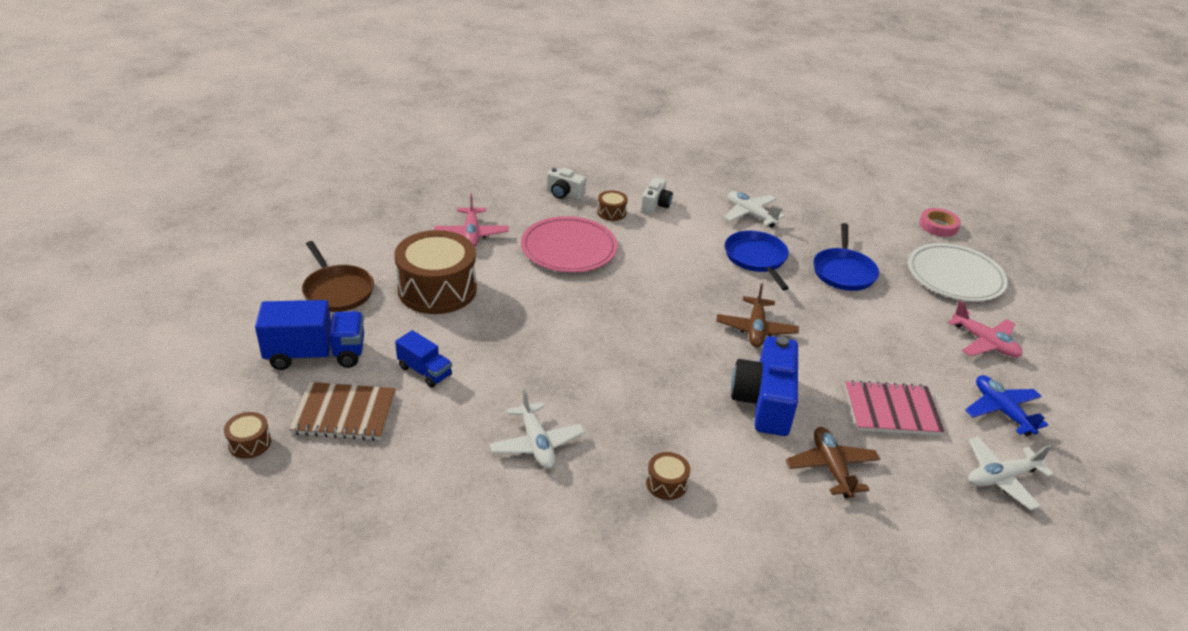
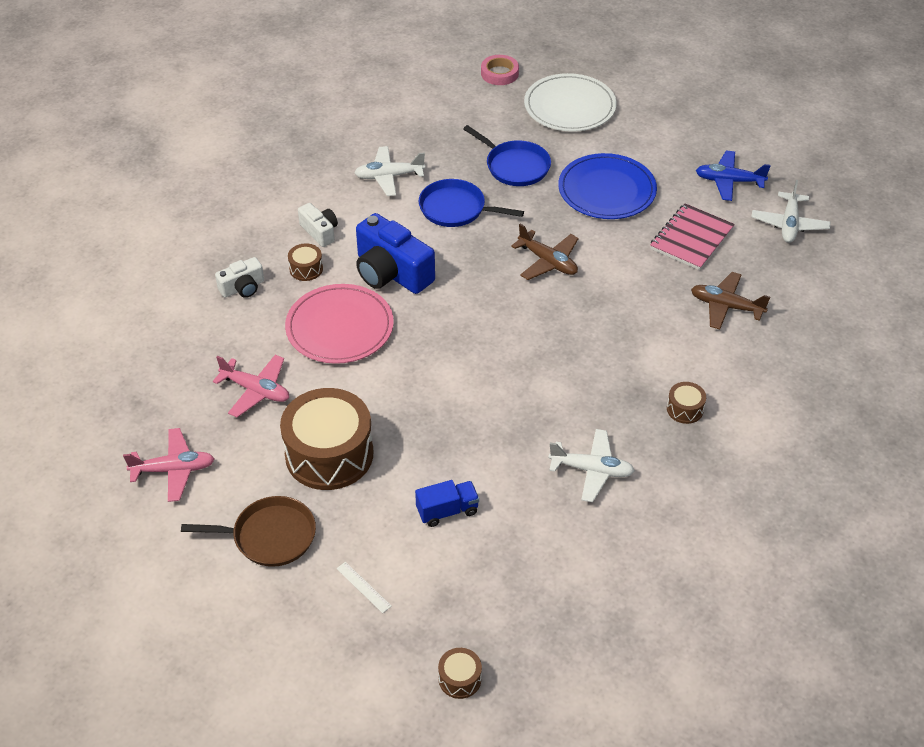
camera: 55 degrees left, 10 degrees up
blue truck [255,300,364,370] -> white ruler [336,562,392,613]
brown notebook [289,382,396,441] -> none
blue camera [731,336,798,436] -> blue camera moved to [356,213,435,294]
pink plane [948,301,1022,358] -> pink plane moved to [123,428,214,502]
none -> blue plate [558,153,657,219]

